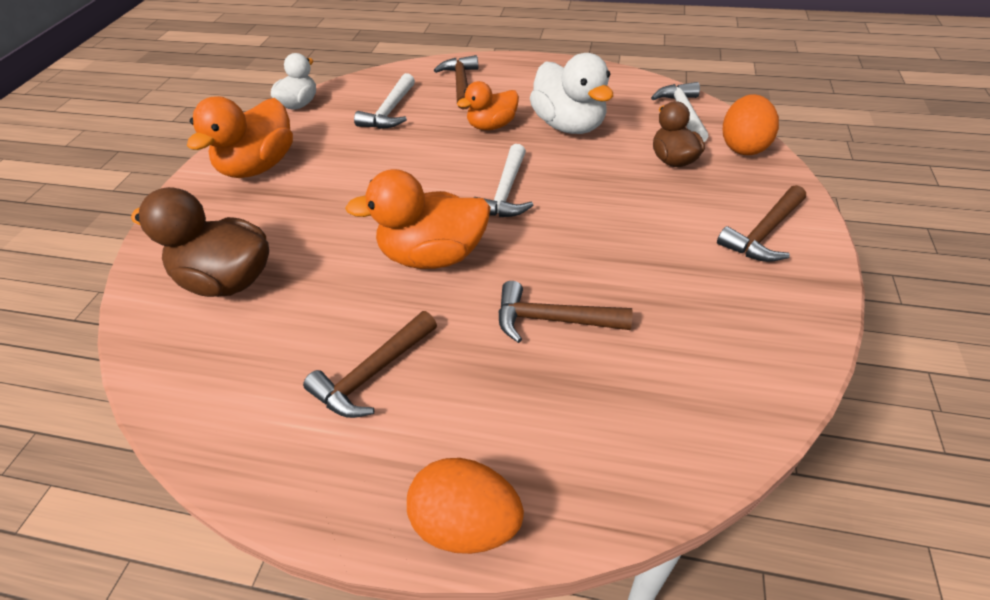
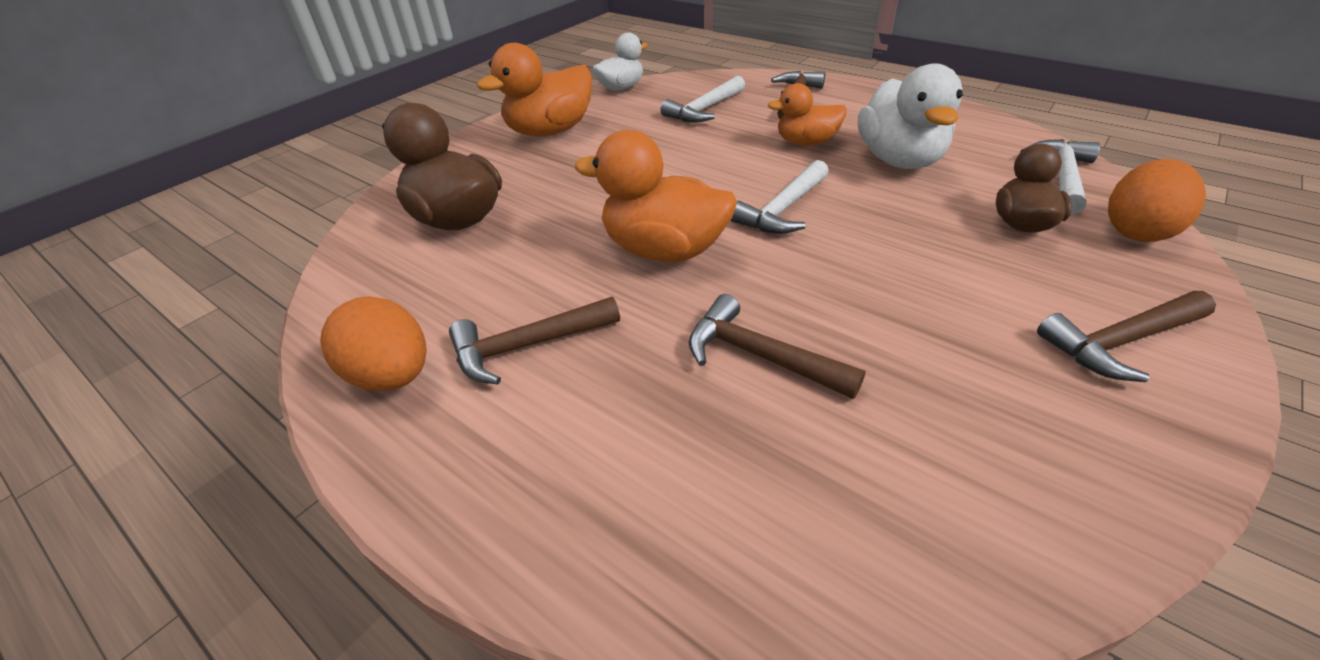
camera: 25 degrees right, 5 degrees down
orange egg [407,458,524,554] -> orange egg moved to [320,296,427,391]

